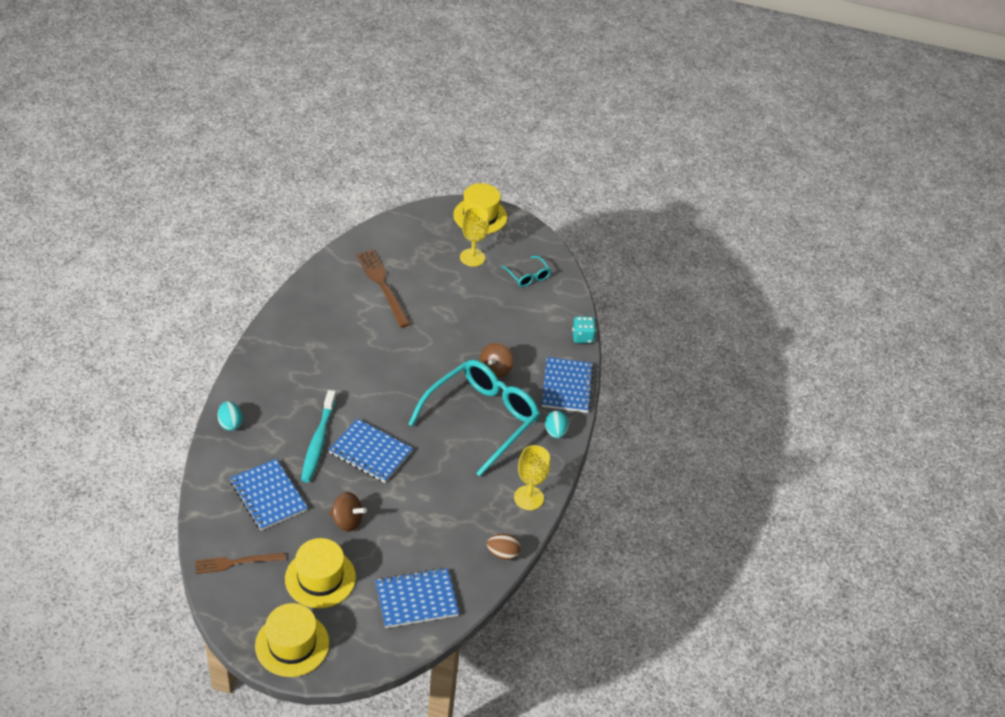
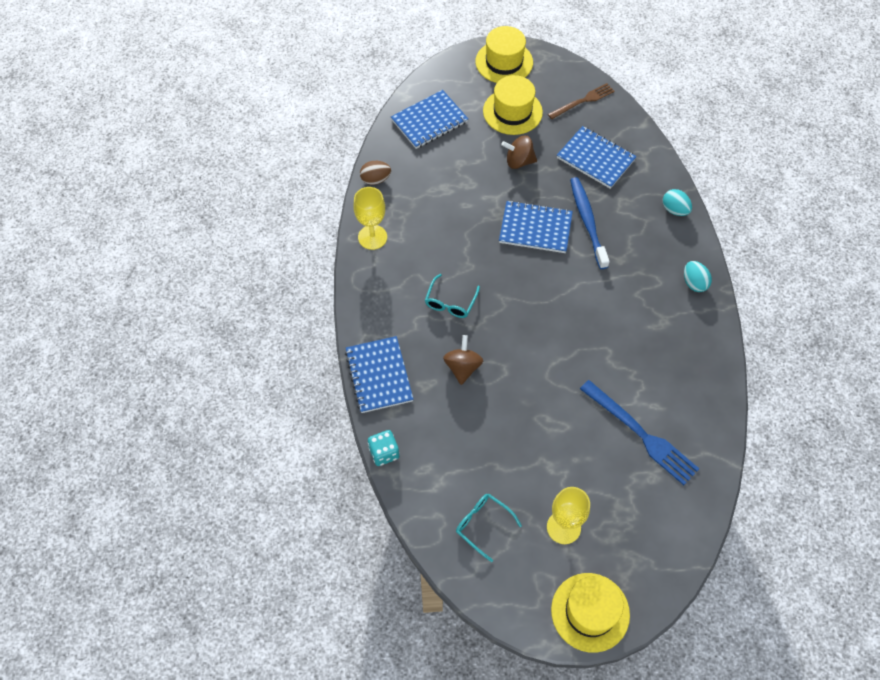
camera: 165 degrees right, 15 degrees up
turquoise toothbrush [301,390,336,482] -> blue toothbrush [570,177,610,269]
brown fork [356,250,411,328] -> blue fork [580,380,699,485]
turquoise glasses [408,360,540,477] -> turquoise glasses [425,274,480,318], size x0.43
turquoise egg [545,411,569,439] -> turquoise egg moved to [684,261,712,292]

